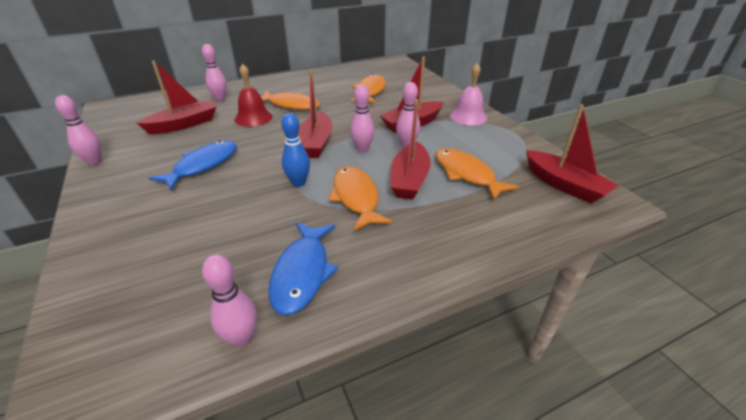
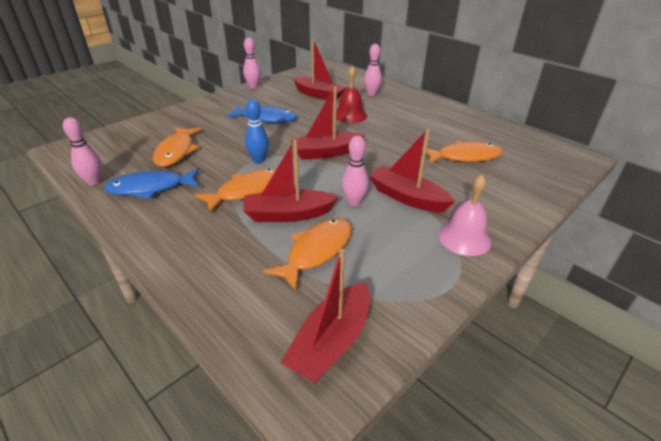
camera: 70 degrees right, 0 degrees up
orange fish [261,91,320,110] -> orange fish moved to [153,127,201,167]
pink bowling pin [350,85,375,152] -> none

